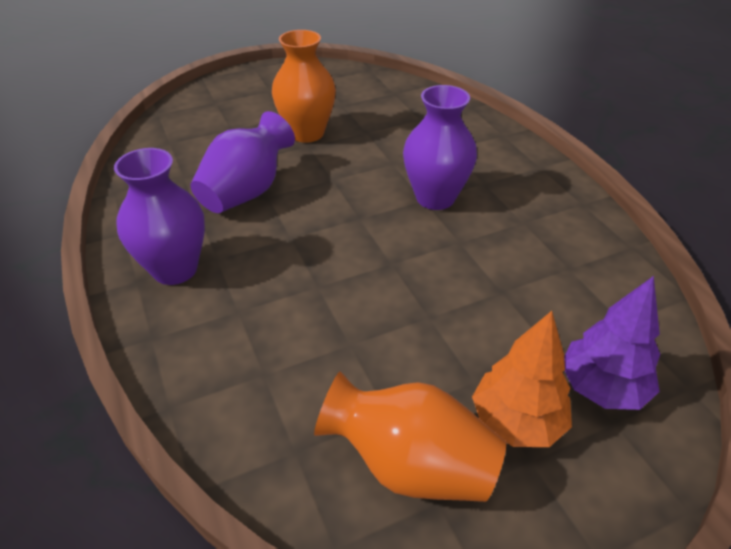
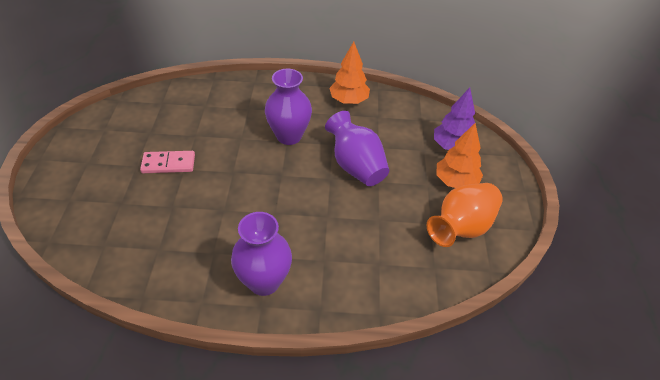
camera: 65 degrees left, 5 degrees up
purple vase [190,111,295,213] -> purple vase moved to [325,111,389,186]
orange vase [272,30,336,143] -> pink domino [140,151,195,173]
none -> orange tree [329,42,370,104]

